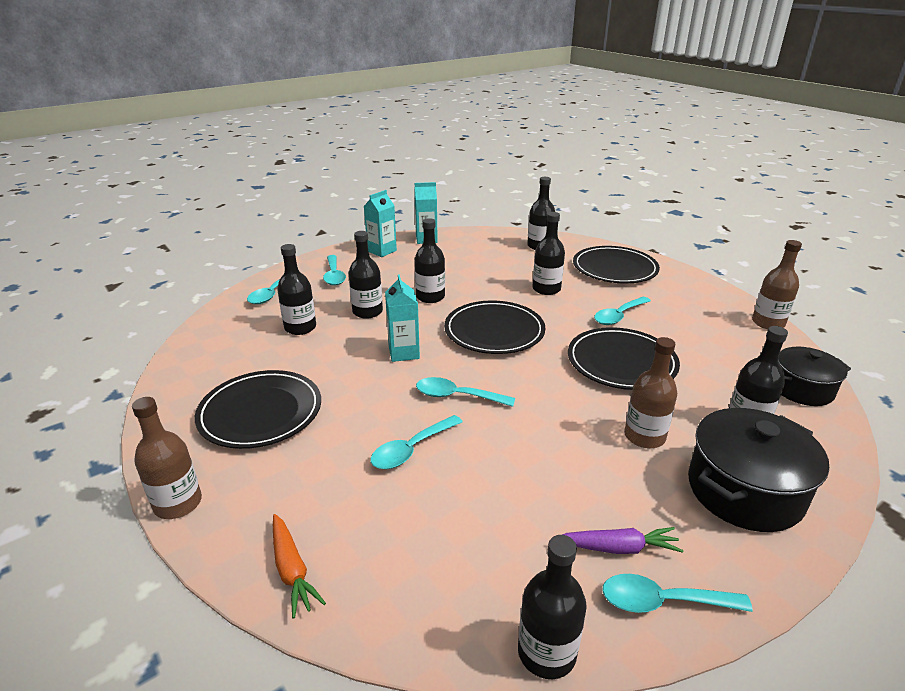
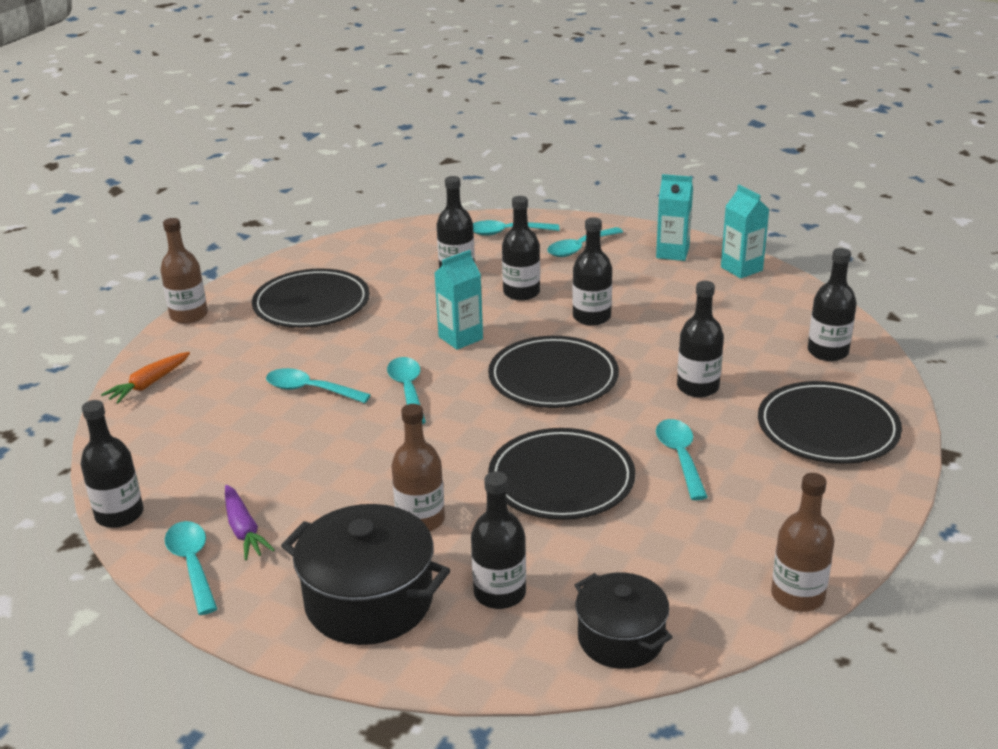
camera: 65 degrees right, 0 degrees up
turquoise spoon [594,297,651,325] -> turquoise spoon turned 60 degrees clockwise [656,419,708,500]

